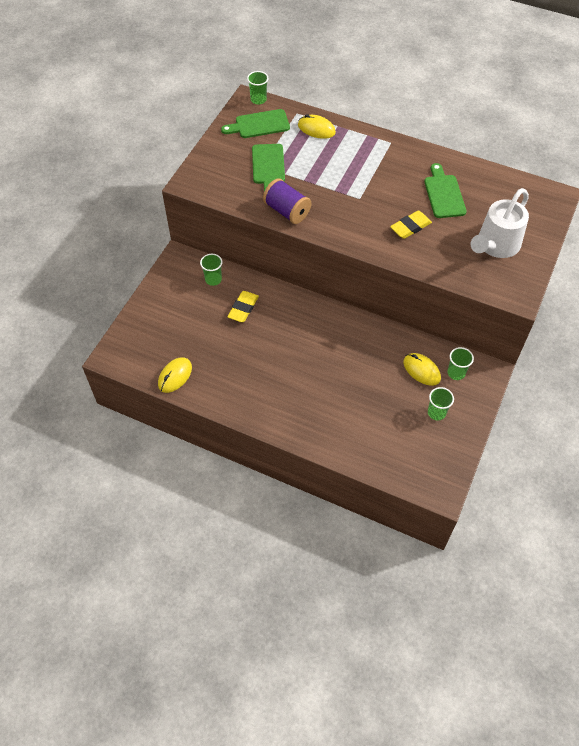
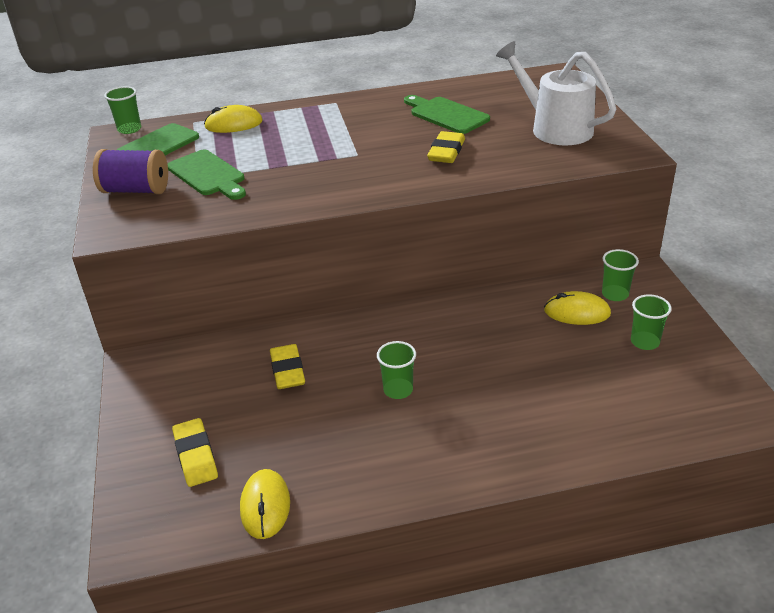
camera: 35 degrees left, 20 degrees down
green cup [200,254,222,286] -> green cup moved to [377,341,416,399]
purple spool [263,178,311,224] -> purple spool moved to [93,149,168,194]
white watering can [470,188,529,258] -> white watering can turned 135 degrees clockwise [496,41,616,145]
none -> yellow eraser [172,418,218,487]

